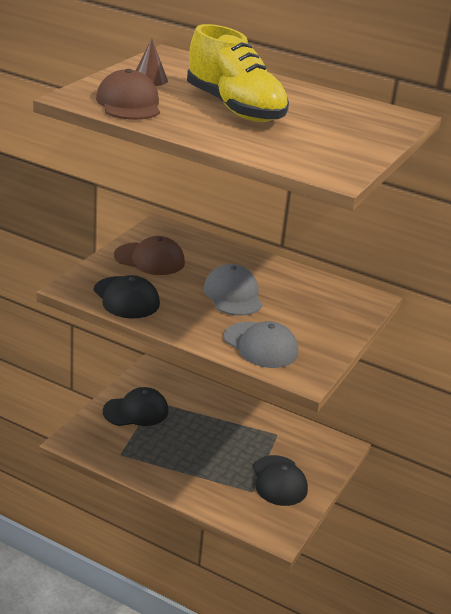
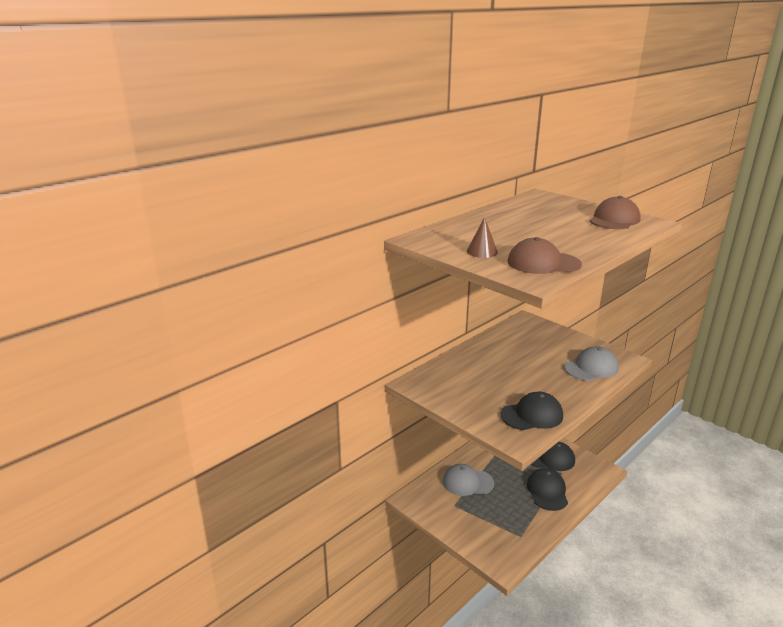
camera: 70 degrees left, 5 degrees down
black cap [103,387,168,426] -> black cap moved to [527,468,568,511]
brown cap [114,236,185,275] -> brown cap moved to [590,196,641,229]
yellow shoe [187,24,289,122] -> none
grey cap [204,264,262,316] -> grey cap moved to [443,464,494,496]

